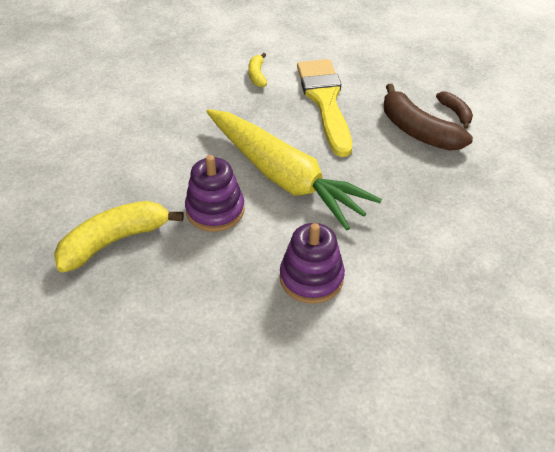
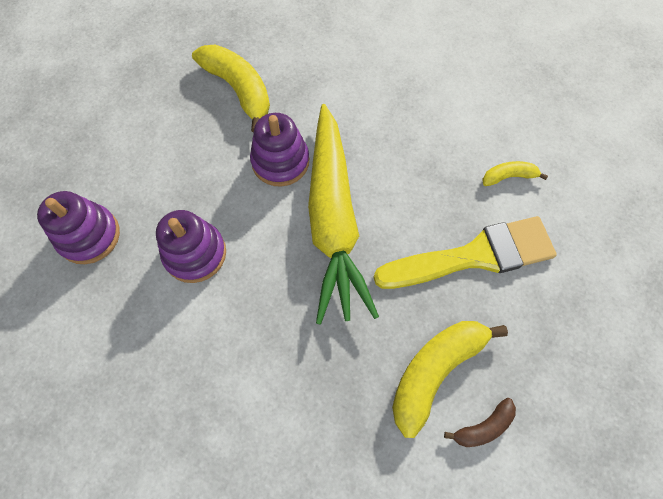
camera: 85 degrees right, 20 degrees up
yellow carrot [206,109,382,230] -> yellow carrot turned 45 degrees counterclockwise [308,104,379,325]
brown banana [384,84,473,151] -> yellow banana [392,321,508,438]
none -> purple stacking toy [37,191,120,264]

